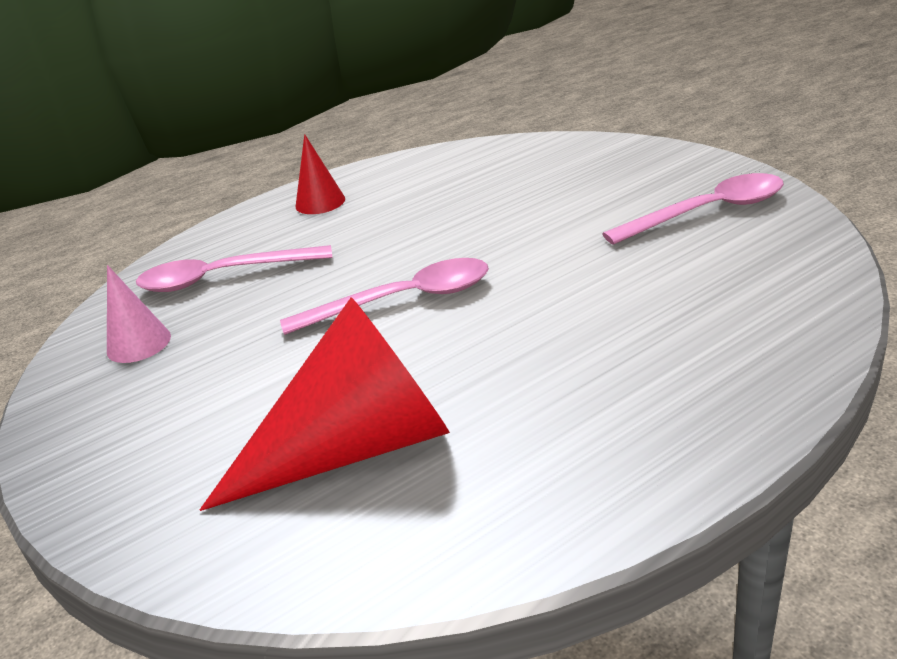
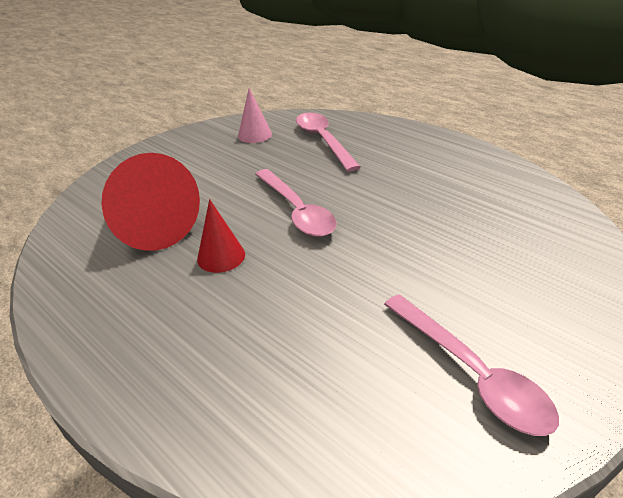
camera: 75 degrees right, 5 degrees up
red cone [296,134,345,214] -> red cone moved to [197,199,245,273]

